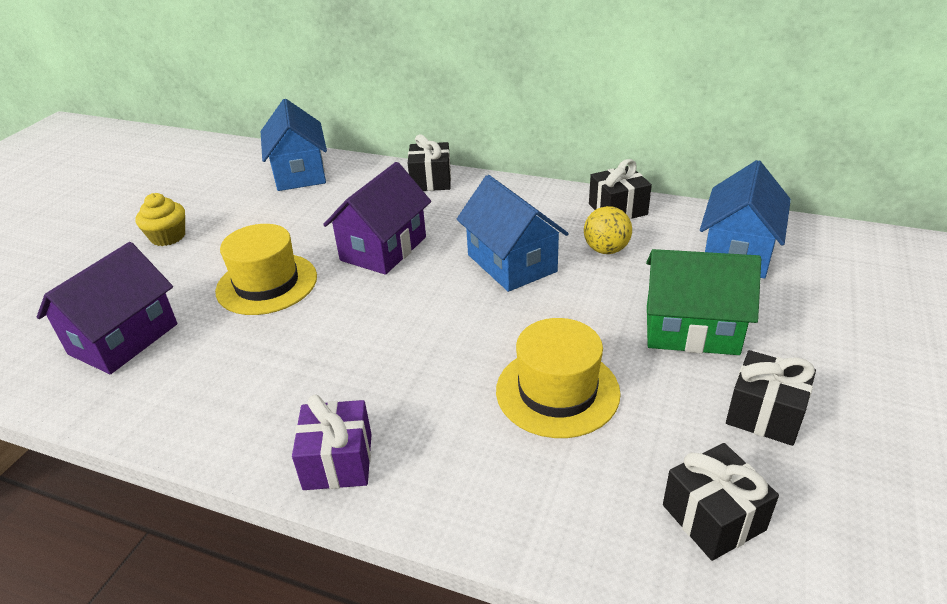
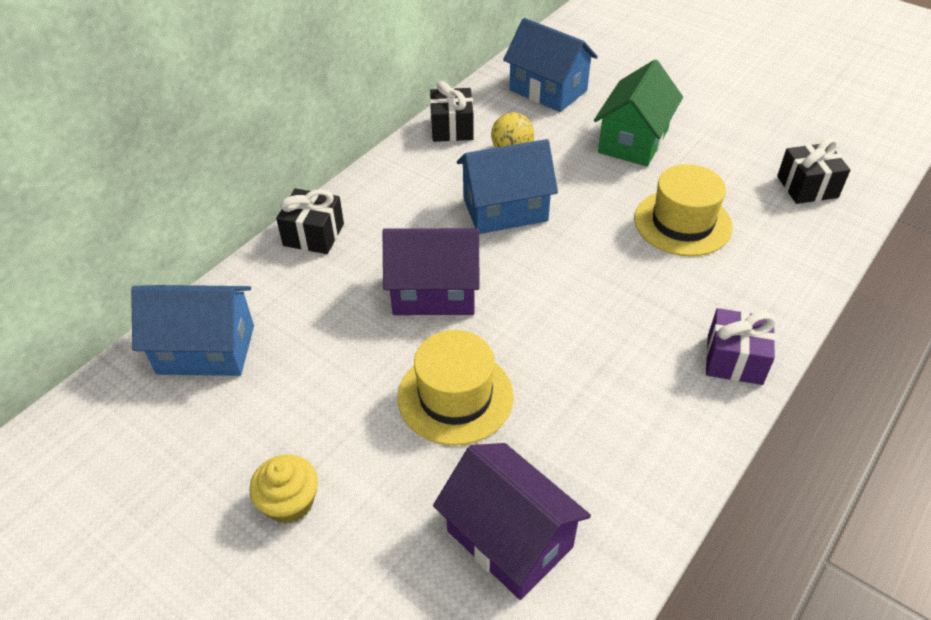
camera: 75 degrees left, 10 degrees up
purple house [323,162,431,275] -> purple house turned 45 degrees counterclockwise [383,228,479,315]
black gift [726,350,816,446] -> none

